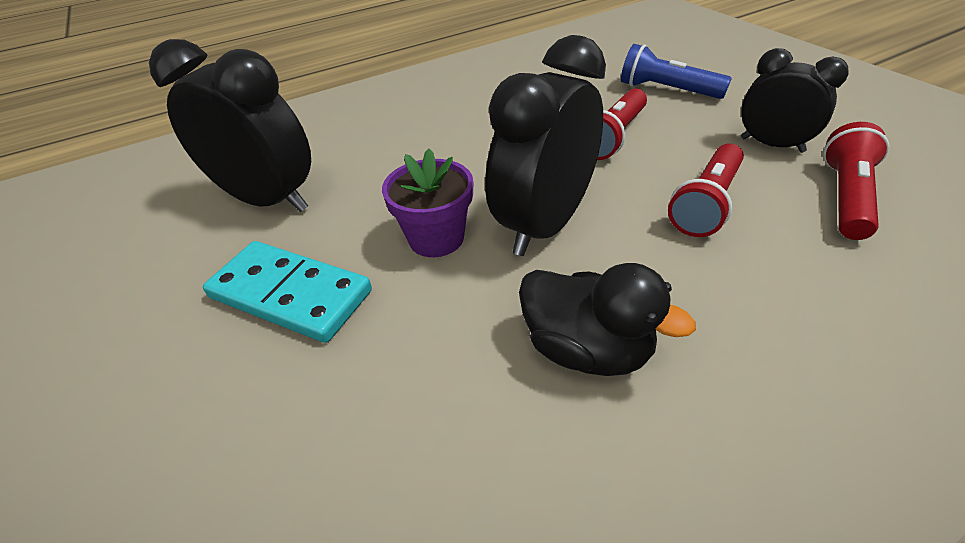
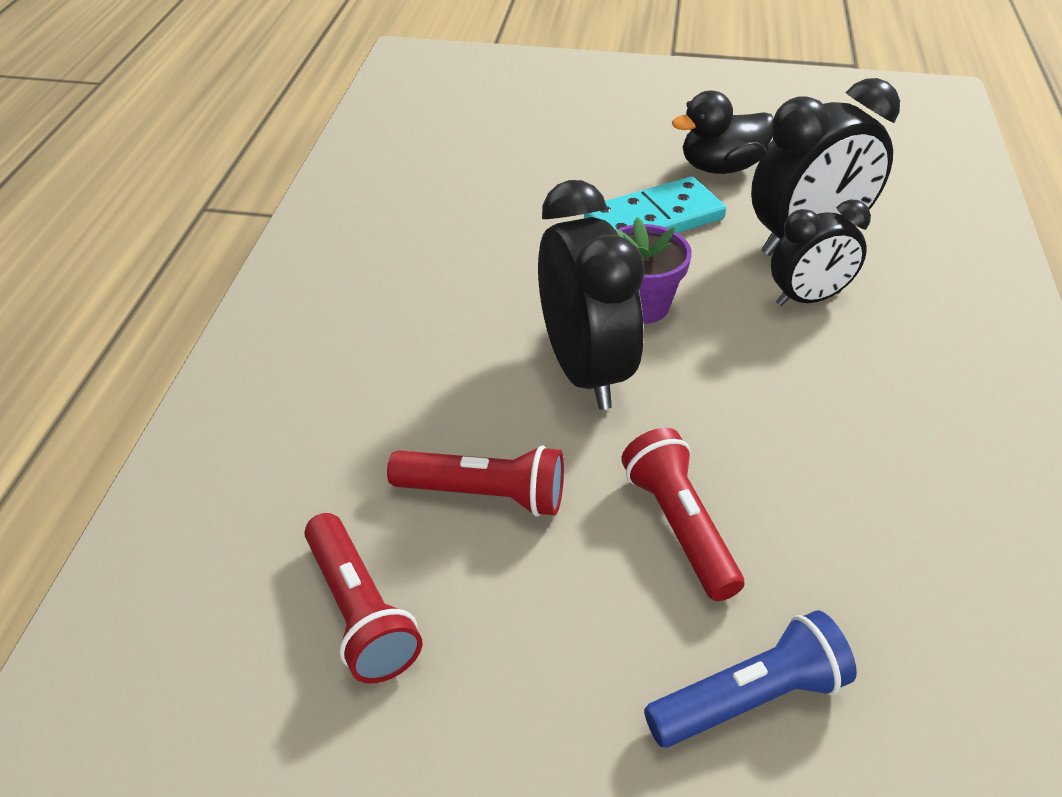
camera: 125 degrees right, 0 degrees up
black duck [519,263,696,376] -> black duck moved to [672,91,773,174]
red flashlight [668,143,744,237] -> red flashlight turned 120 degrees clockwise [387,445,564,517]
black clock [741,48,849,153] -> black clock moved to [771,199,871,306]

